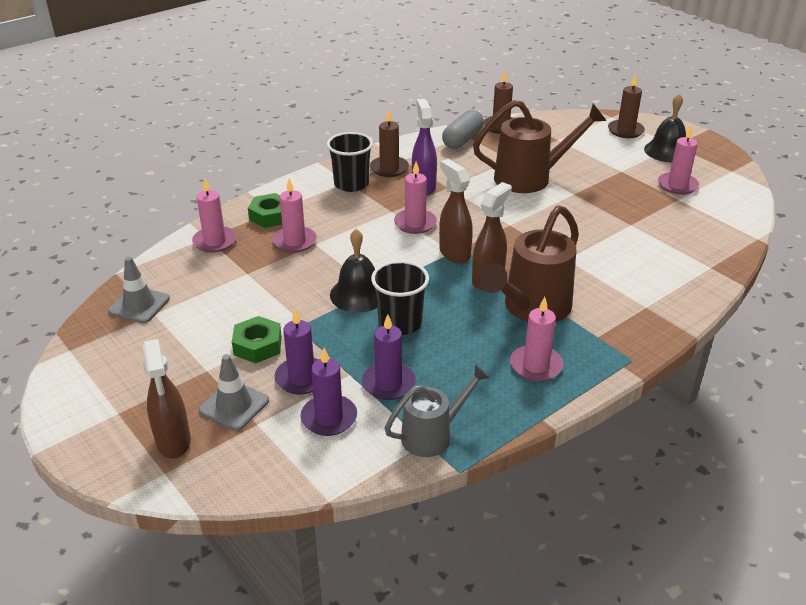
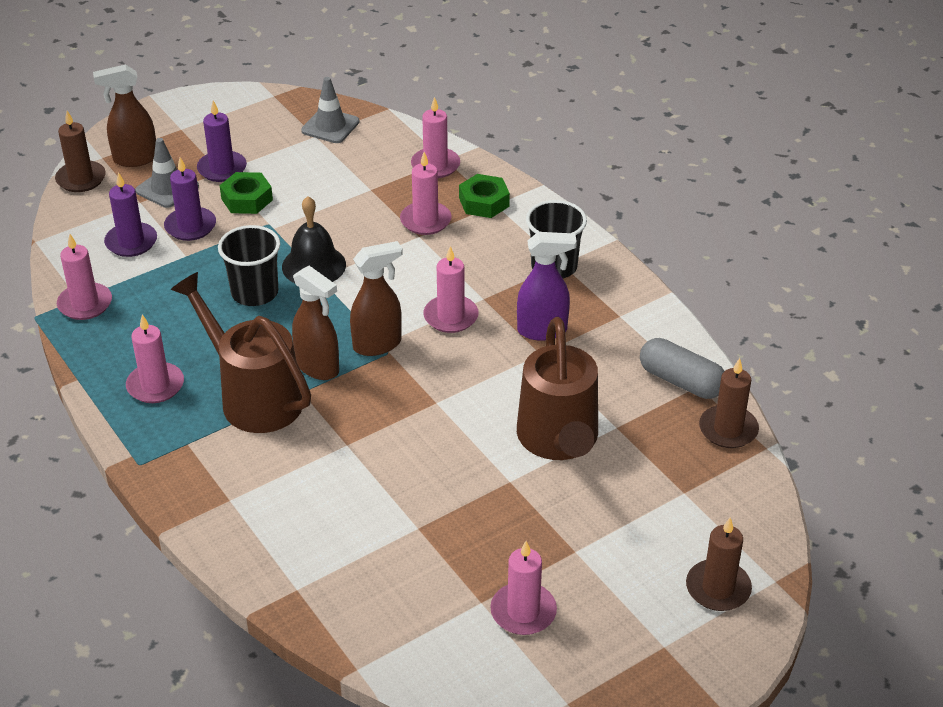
camera: 95 degrees right, 5 degrees up
purple candle [362,314,416,400] -> purple candle moved to [197,101,247,182]
brown candle [370,110,409,177] -> brown candle moved to [55,111,106,192]
grey watering can [385,364,490,457] -> pink candle [57,234,112,320]
black bell [644,93,686,162] -> none

